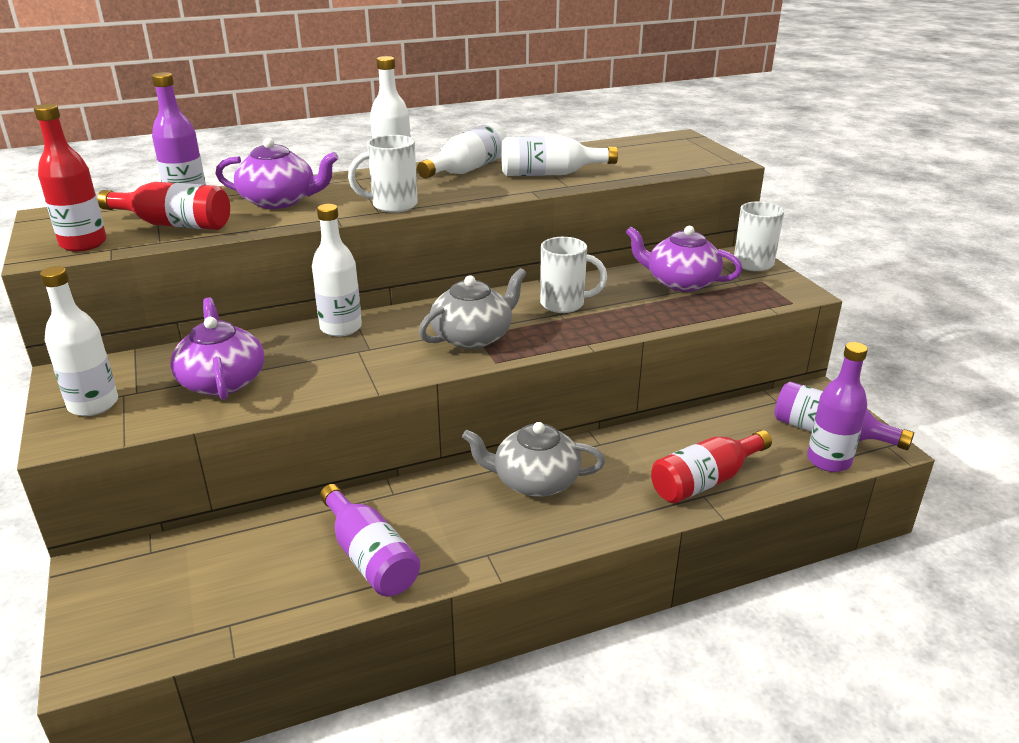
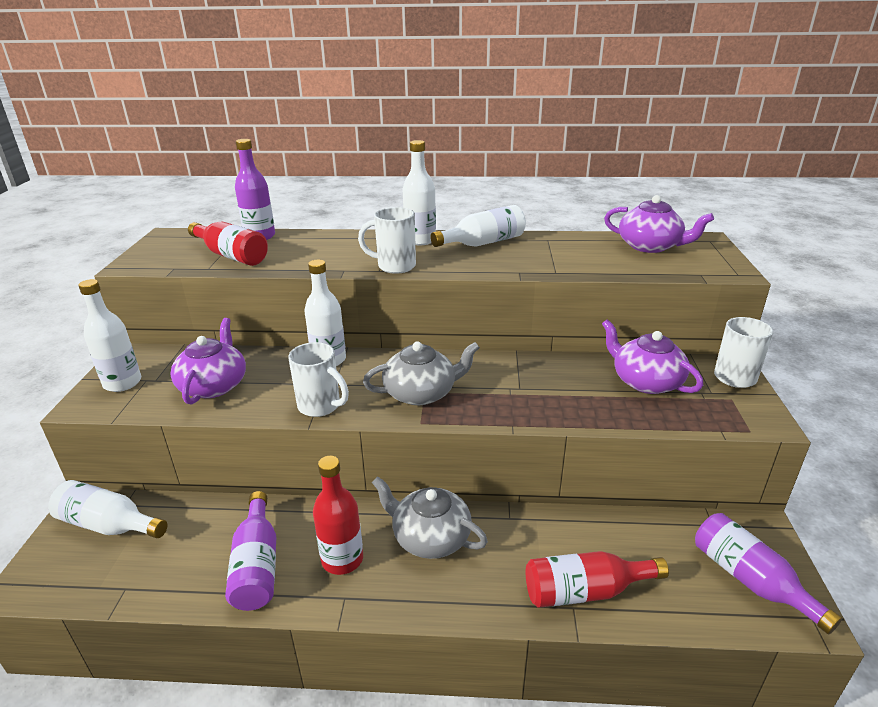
camera: 25 degrees right, 0 degrees up
red bottle [34,104,107,252] -> red bottle moved to [313,456,363,575]
purple teapot [215,138,339,209] -> purple teapot moved to [604,195,714,253]
white bottle [501,136,618,176] -> white bottle moved to [48,480,168,538]
white mug [540,237,607,313] -> white mug moved to [288,342,349,417]
purple bottle [807,342,868,472] -> none

